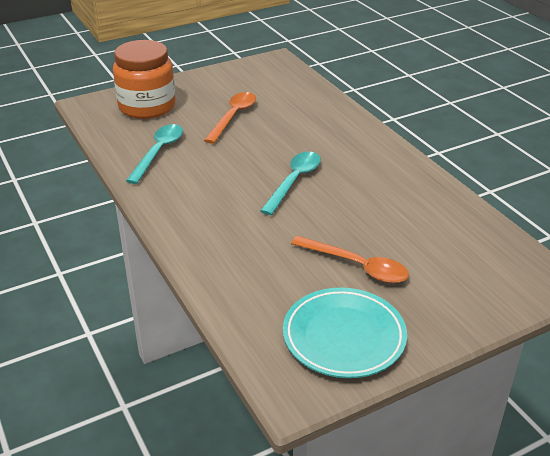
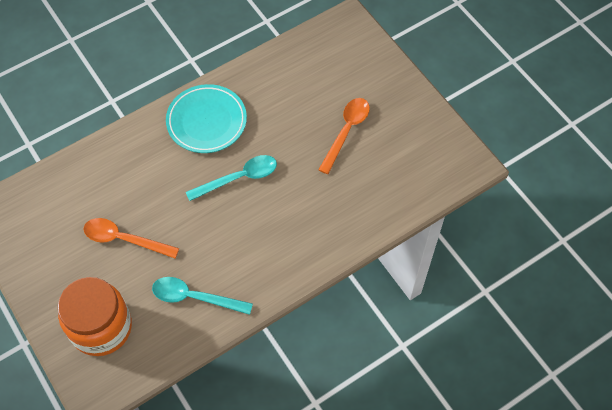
camera: 95 degrees left, 25 degrees up
turquoise spoon [260,152,321,215] -> turquoise spoon turned 135 degrees clockwise [186,155,277,201]
turquoise plate [283,288,407,378] -> turquoise plate moved to [166,84,247,153]

